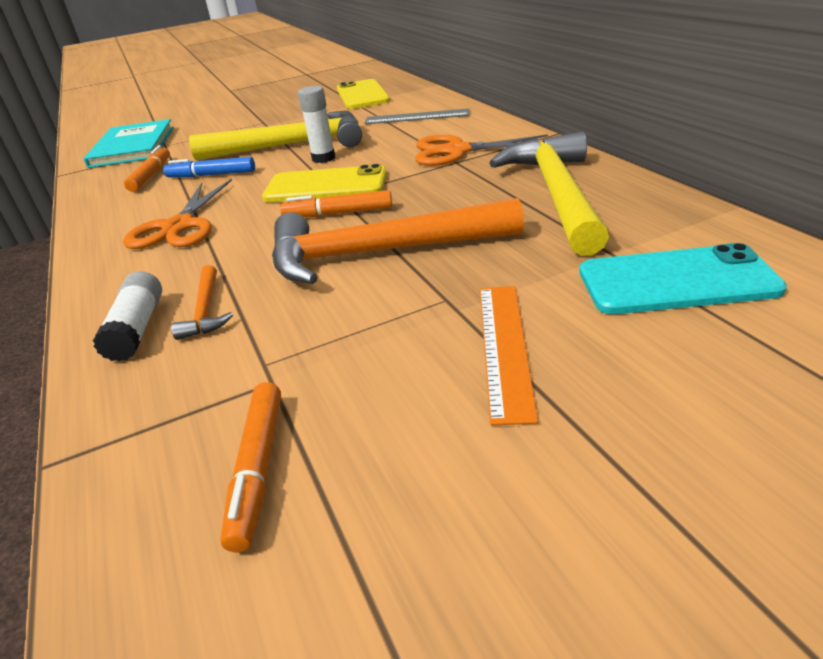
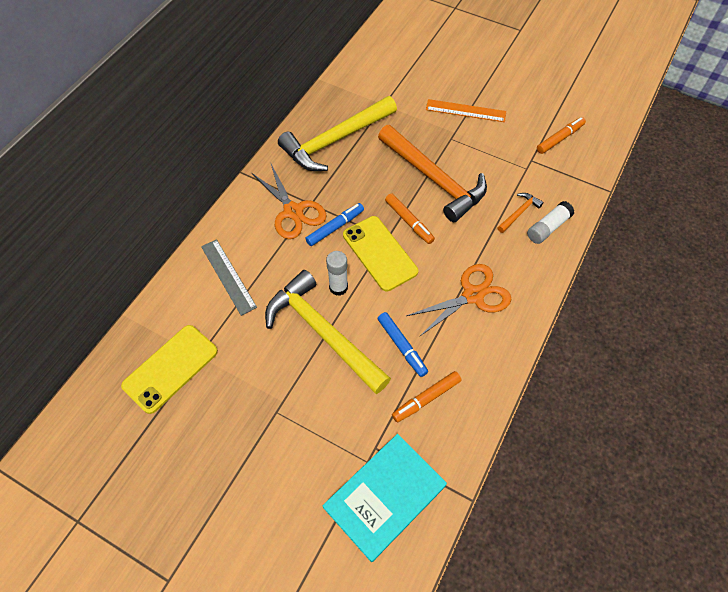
camera: 130 degrees left, 25 degrees up
orange ruler [480,286,538,425] -> orange ruler turned 45 degrees clockwise [426,99,506,122]
turquoise phone [579,243,787,314] -> none
none -> blue marker [305,203,364,246]

